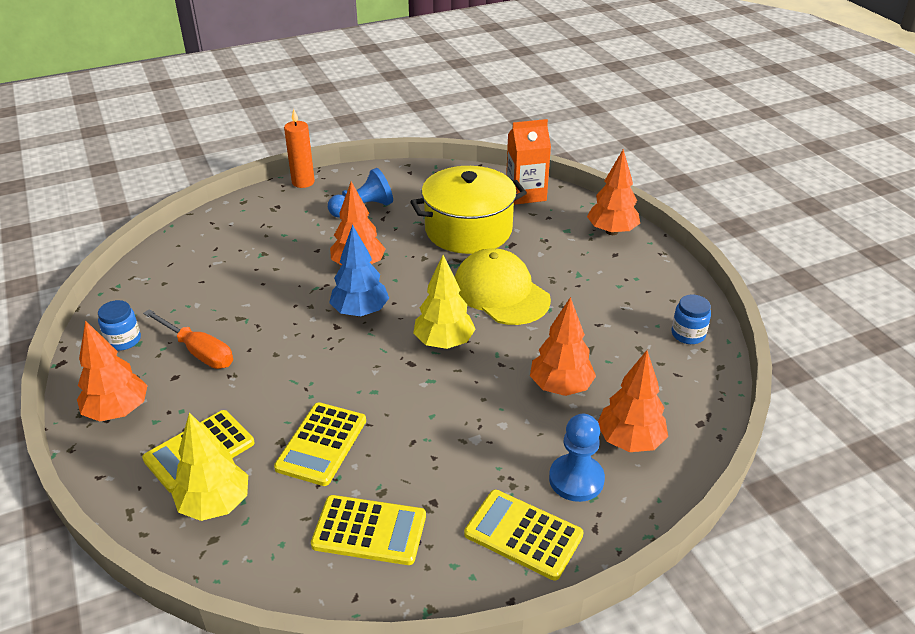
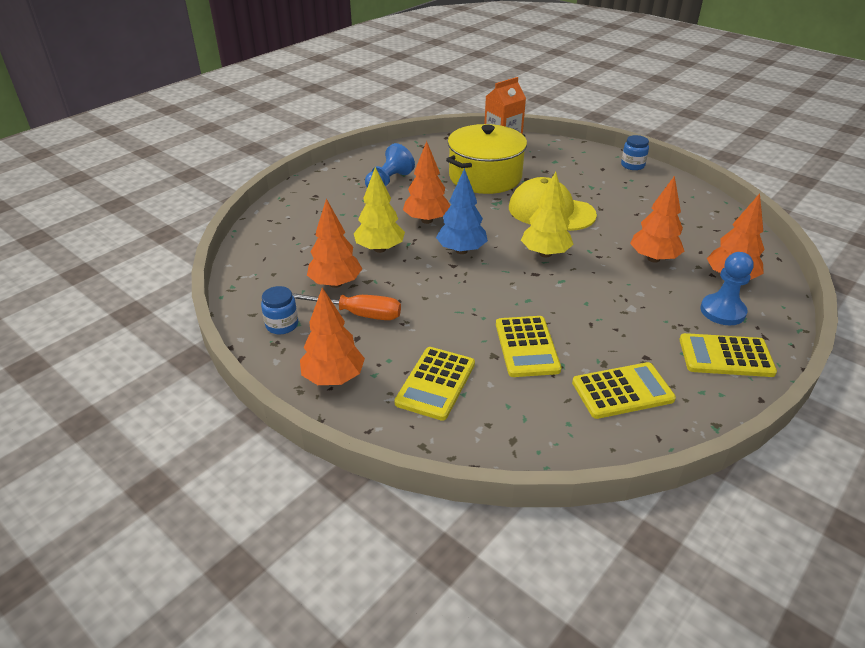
camera: 25 degrees left, 0 degrees up
yellow tree [171,412,248,521] -> yellow tree moved to [354,167,405,253]
orange candle [284,109,315,188] -> none
orange tree [587,149,640,235] -> orange tree moved to [307,199,362,288]
blue jar [672,294,711,344] -> blue jar moved to [621,135,649,170]

